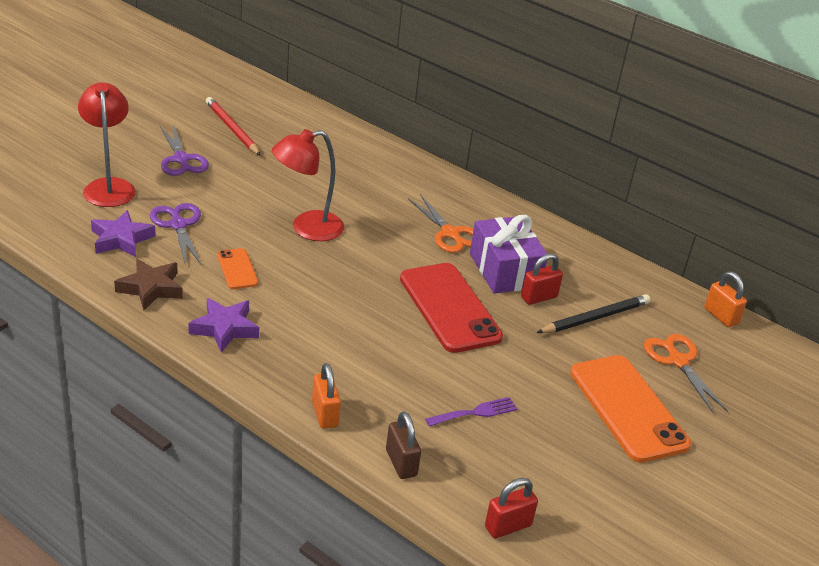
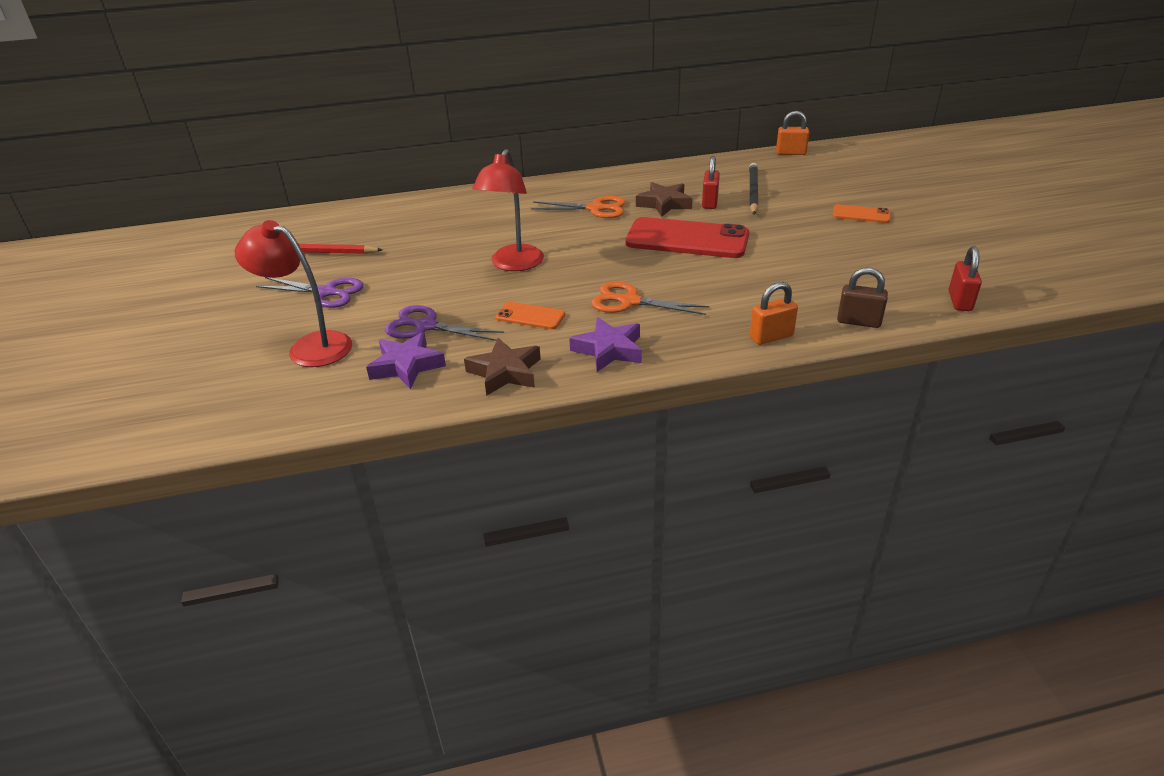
camera: 45 degrees left, 0 degrees up
orange padlock [312,363,341,429] -> orange padlock turned 45 degrees counterclockwise [750,282,798,345]
purple fork [425,397,517,427] -> none
purple gift [470,215,547,294] -> brown star [636,182,693,217]
orange phone [570,355,691,463] -> orange phone [832,204,891,223], size x0.48
orange scissors [644,334,728,414] -> orange scissors moved to [591,281,710,315]

